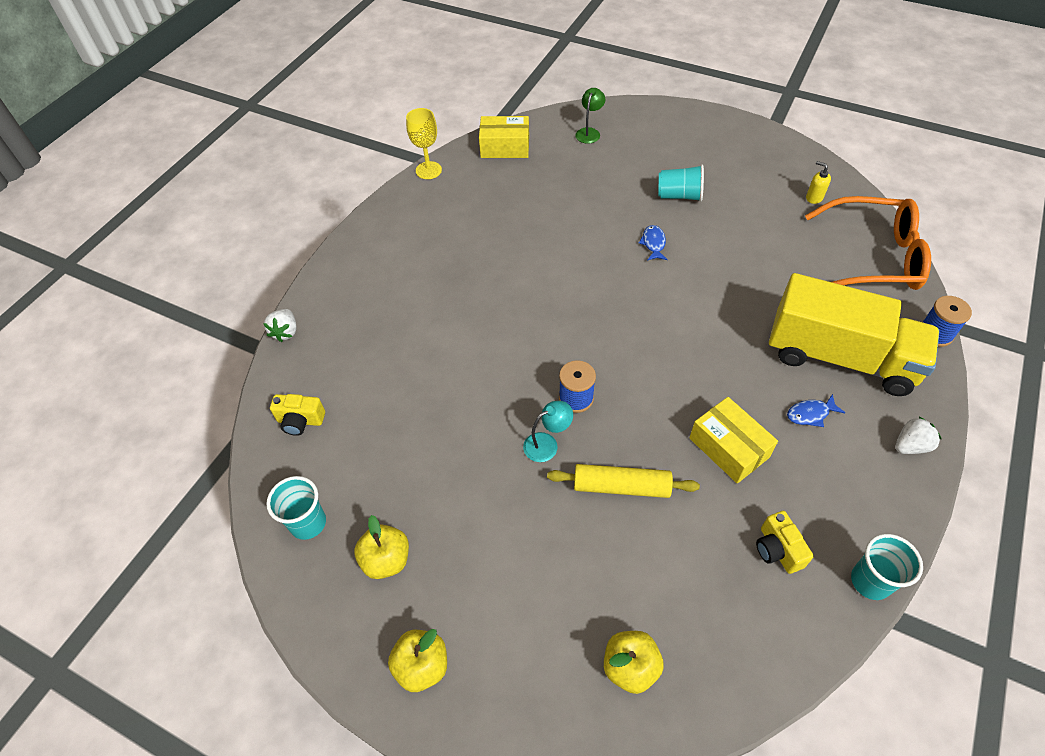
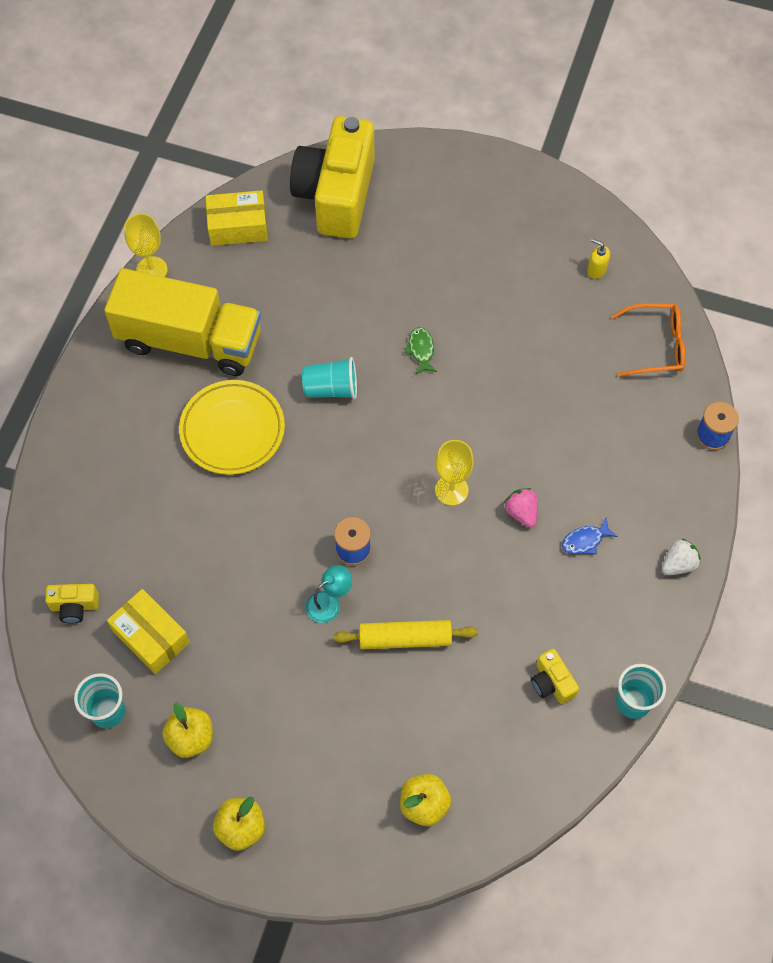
camera: 10 degrees left, 10 degrees up
white strawberry [263,309,297,342] -> none
green lamp [575,88,605,144] -> yellow camera [290,116,375,239]
blue fish [639,225,668,261] -> green fish [404,327,437,375]
turquoise cup [658,164,704,202] -> turquoise cup moved to [302,357,357,400]
yellow box [689,397,778,484] -> yellow box moved to [107,589,190,674]
yellow truck [769,273,940,396] -> yellow truck moved to [104,268,261,376]
orange glasses [805,196,931,290] -> orange glasses [612,303,685,377], size x0.62
none -> yellow plate [179,380,285,475]
none -> yellow goblet [435,440,474,506]
none -> pink strawberry [504,488,538,528]

